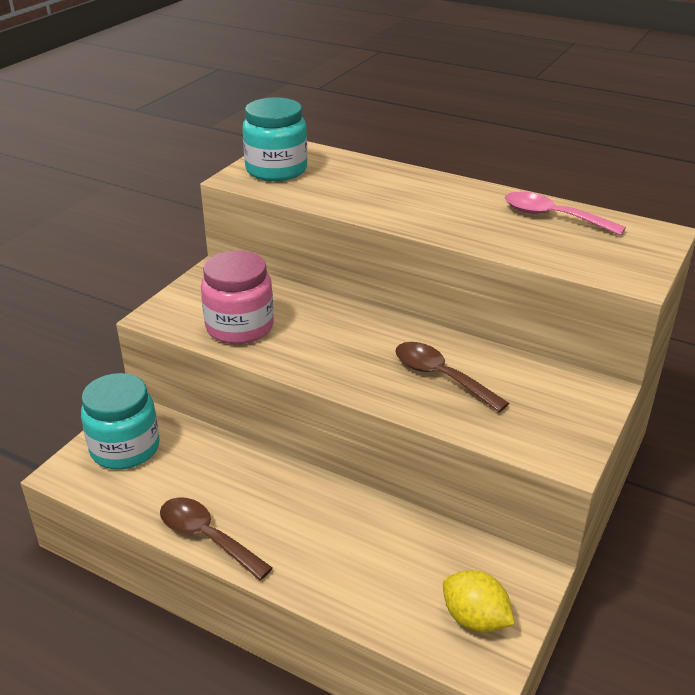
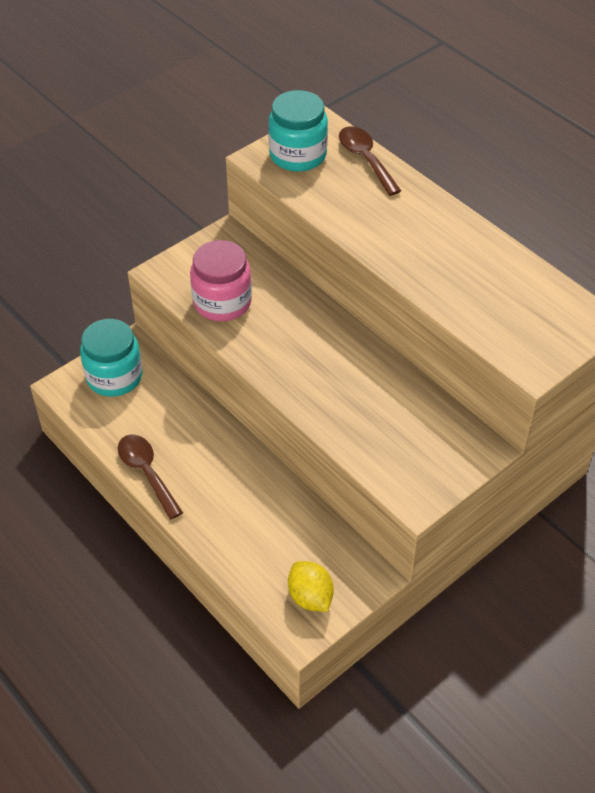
camera: 20 degrees right, 15 degrees up
brown spoon [395,342,509,412] -> brown spoon moved to [339,126,401,196]
pink spoon [505,192,626,236] -> none

